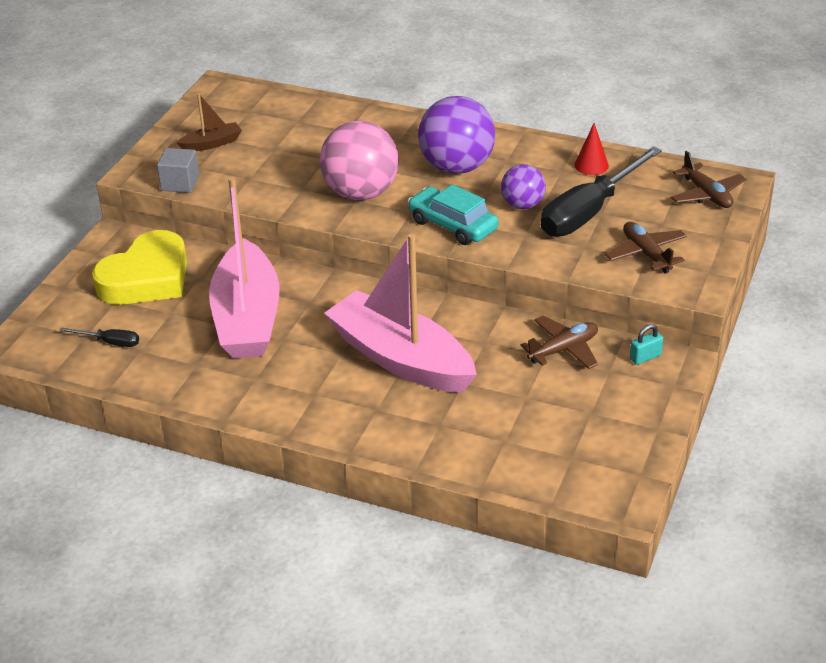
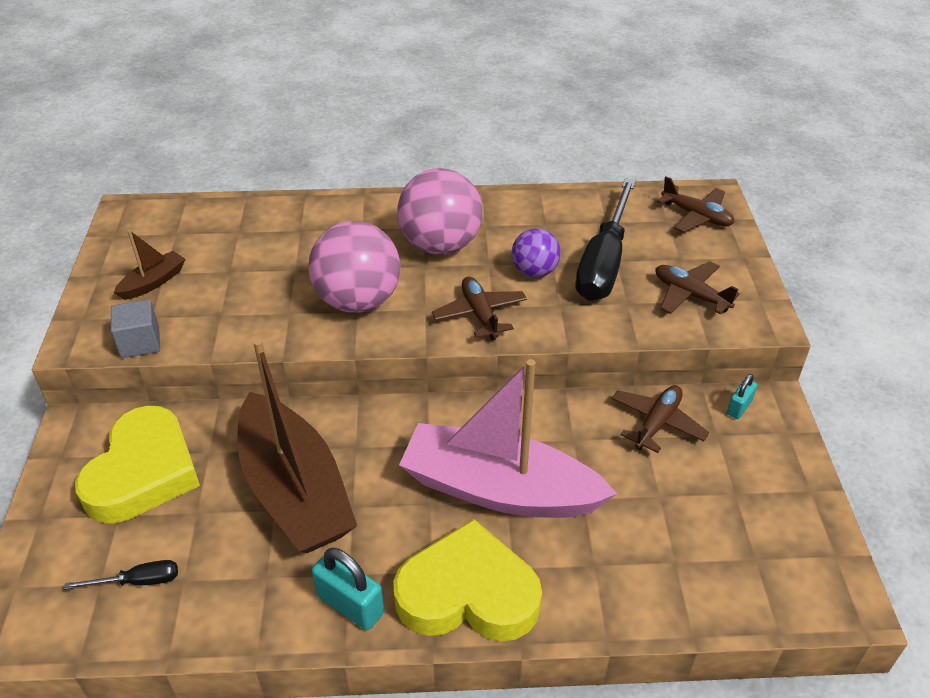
camera: 25 degrees left, 5 degrees up
pink boat [209,177,280,359] -> brown boat [238,339,357,553]
turquoise car [408,185,499,245] -> brown plane [432,277,527,340]
purple ball [418,96,495,174] -> pink ball [397,168,482,255]
red cone [574,123,609,175] -> none
none -> turquoise padlock [312,548,384,630]
none -> yellow heart [393,519,542,642]

